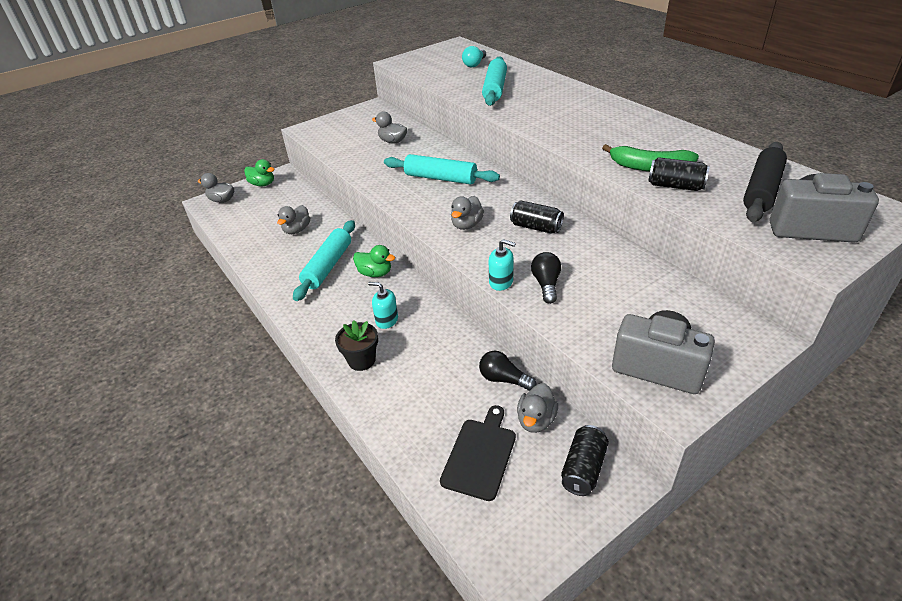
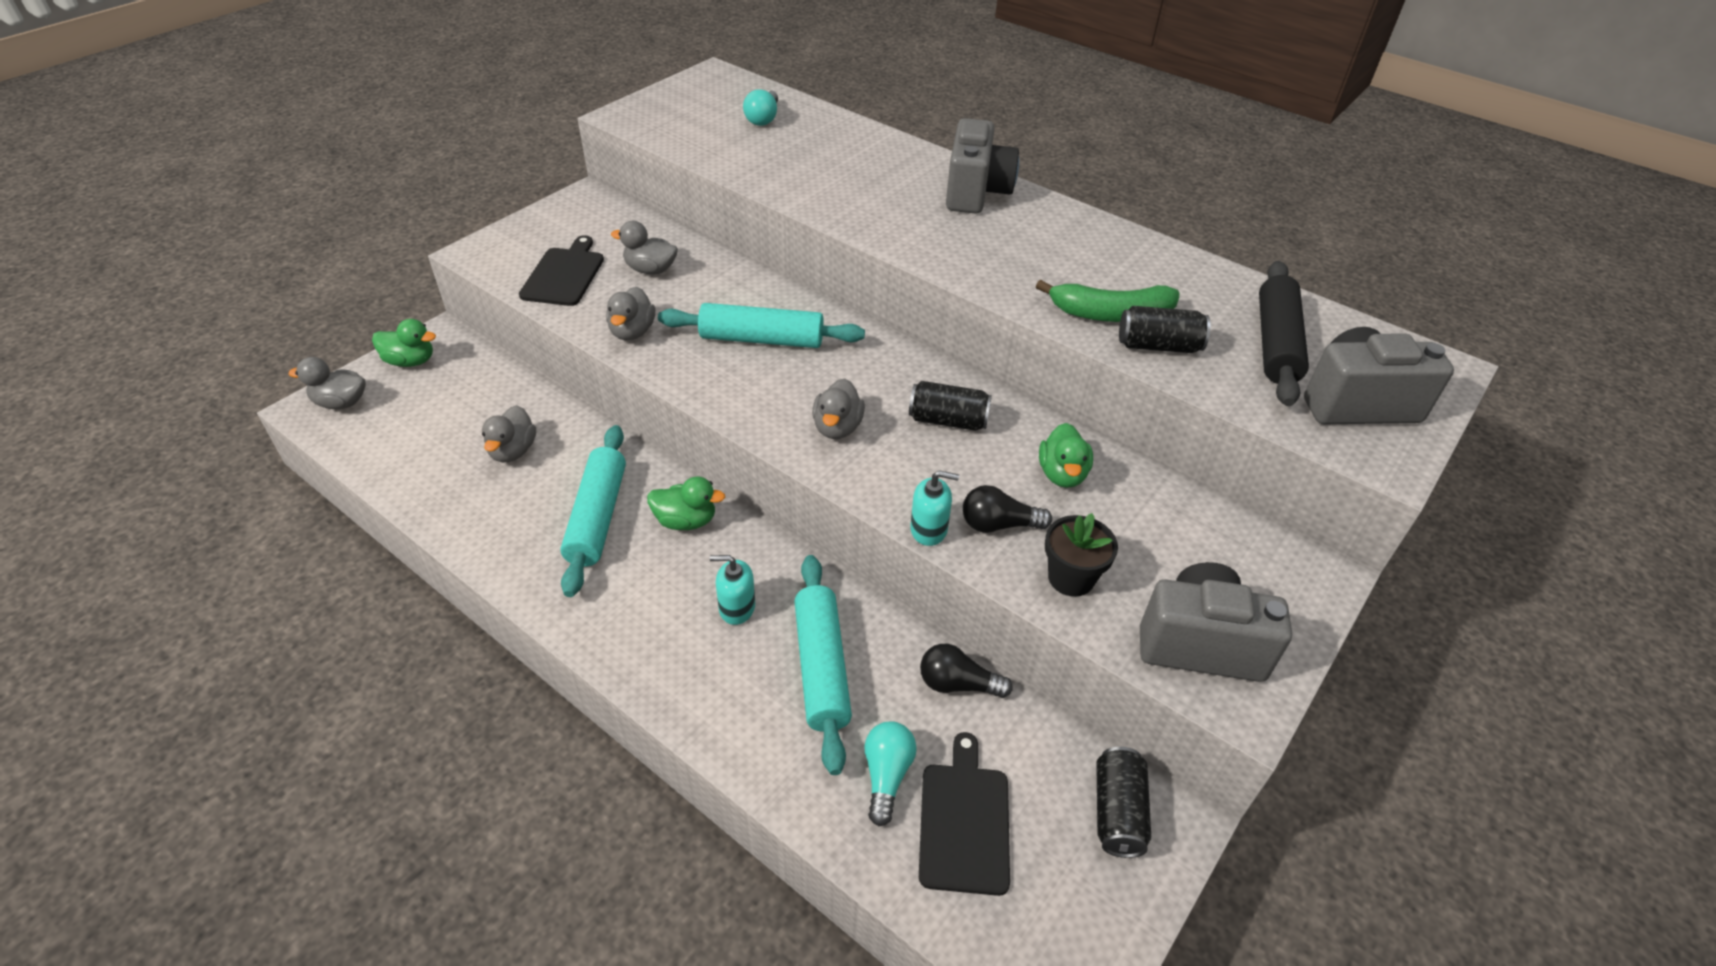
camera: 20 degrees left, 5 degrees up
black flower pot [335,321,378,371] -> black flower pot moved to [1045,513,1118,597]
turquoise rolling pin [482,56,507,106] -> turquoise rolling pin moved to [794,555,852,775]
grey duck [517,383,558,433] -> grey duck moved to [606,287,655,341]
black light bulb [531,252,561,304] -> black light bulb turned 75 degrees counterclockwise [963,485,1052,533]
none -> black cutting board [519,235,604,306]
none -> turquoise light bulb [864,721,917,826]
none -> grey camera [946,118,1019,214]
none -> green duck [1039,423,1093,488]

